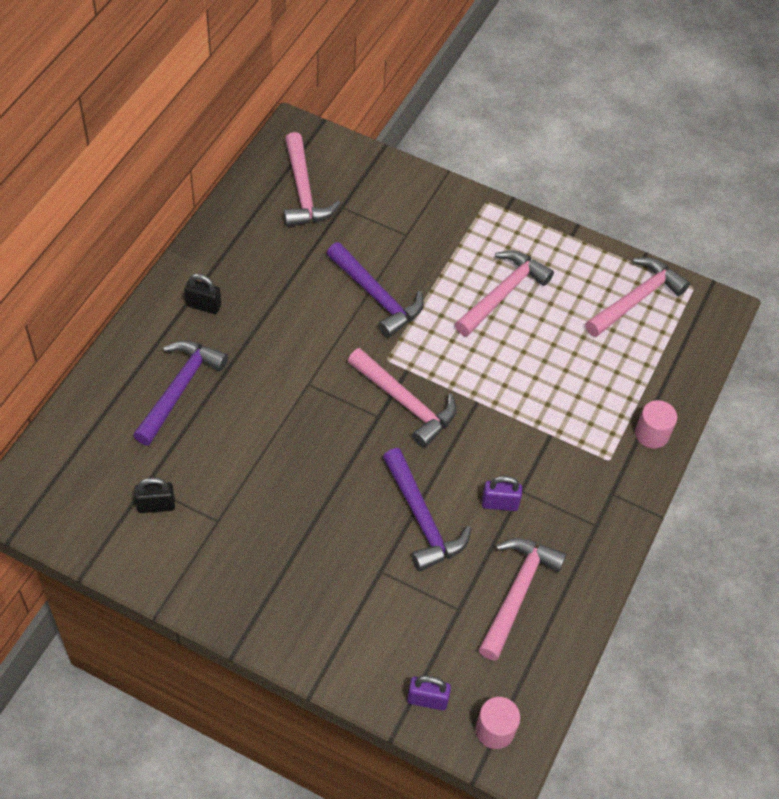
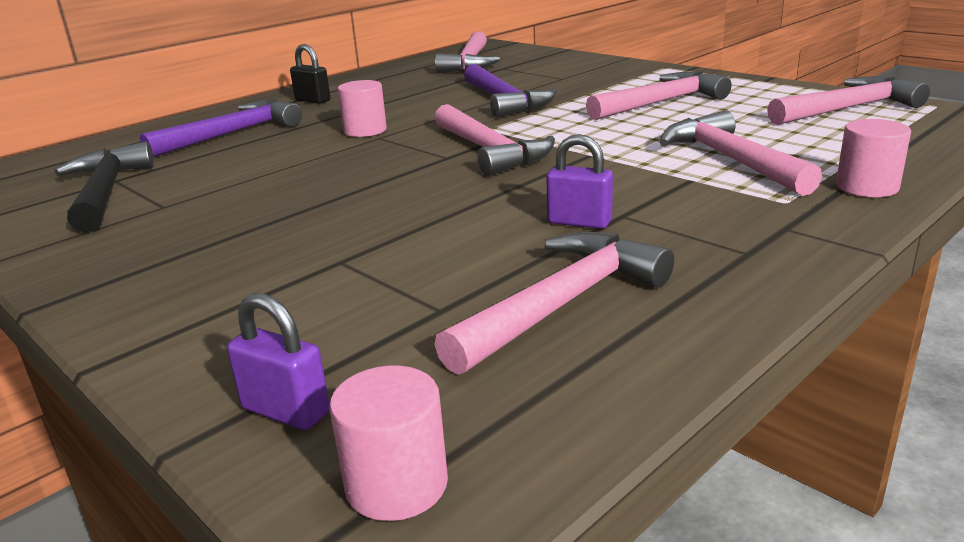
camera: 25 degrees right, 30 degrees down
black padlock [134,477,175,513] -> black hammer [55,142,154,232]
purple hammer [383,448,471,572] -> none
none -> pink cylinder [338,80,387,137]
none -> pink hammer [660,110,822,196]

